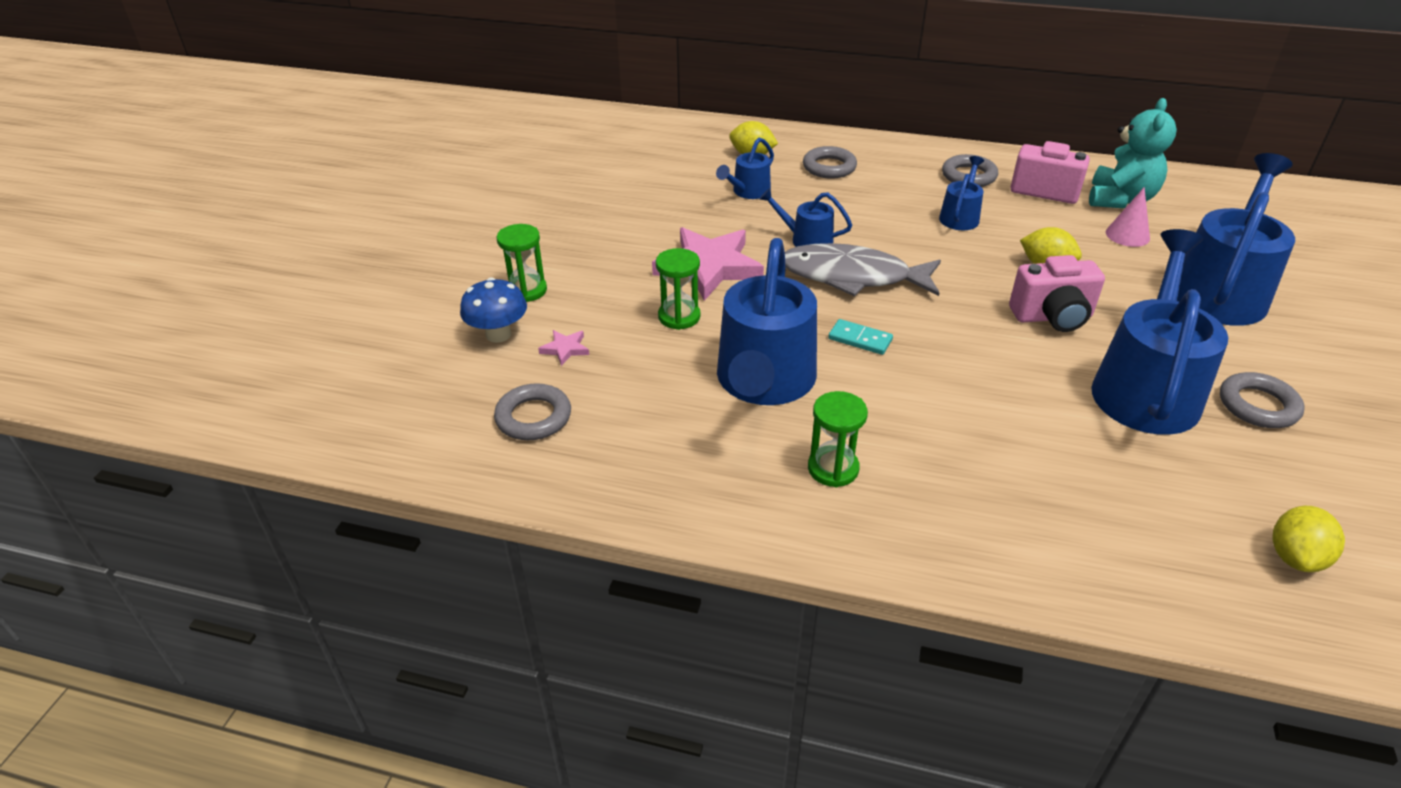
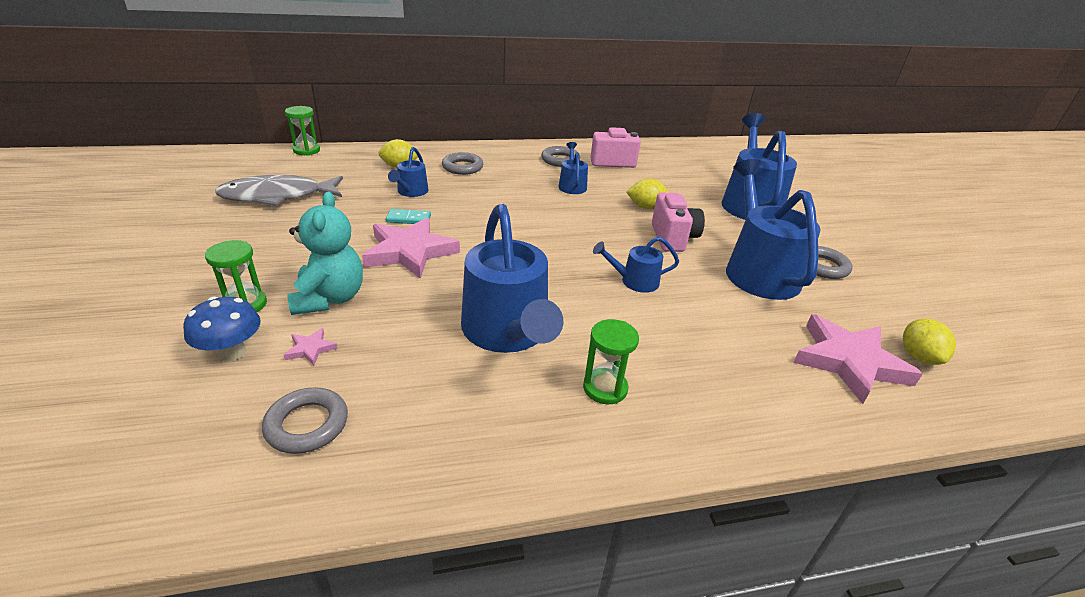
camera: 30 degrees left, 5 degrees down
green hourglass [656,248,700,330] -> green hourglass moved to [285,106,320,156]
blue watering can [759,188,852,247] -> blue watering can moved to [593,237,679,293]
grey fish [785,243,941,296] -> grey fish moved to [215,175,343,206]
turquoise domino [828,319,893,355] -> turquoise domino moved to [386,209,431,224]
pink camera [1009,255,1105,332] -> pink camera turned 60 degrees counterclockwise [652,192,705,252]
turquoise teddy bear [1089,98,1177,208] -> turquoise teddy bear moved to [287,192,363,315]
pink cone [1106,187,1150,247] -> none
none -> pink star [793,314,923,404]

